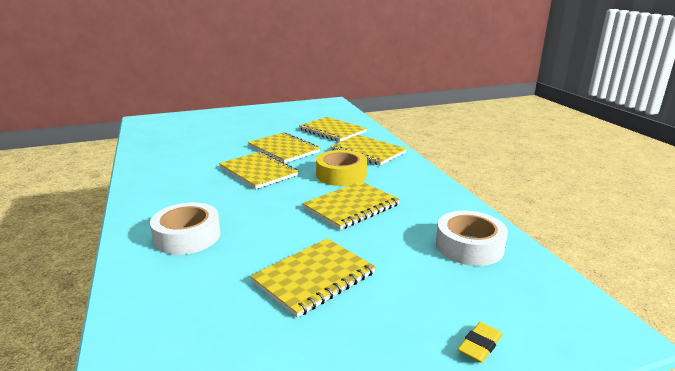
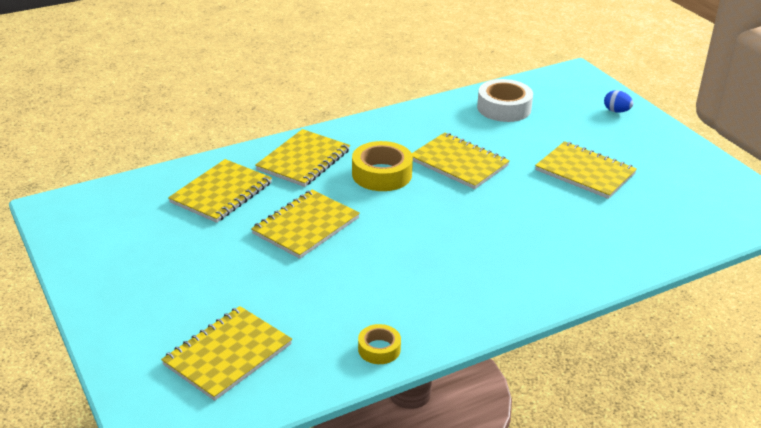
camera: 100 degrees left, 10 degrees up
white tape [150,202,220,255] -> none
yellow notebook [219,151,298,189] -> yellow notebook moved to [161,306,292,401]
yellow eraser [458,322,503,363] -> blue egg [604,90,633,113]
none -> yellow tape [358,324,401,364]

